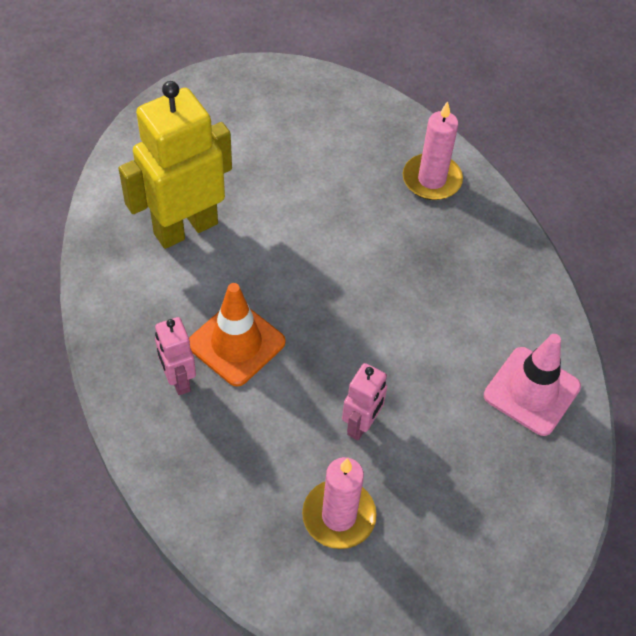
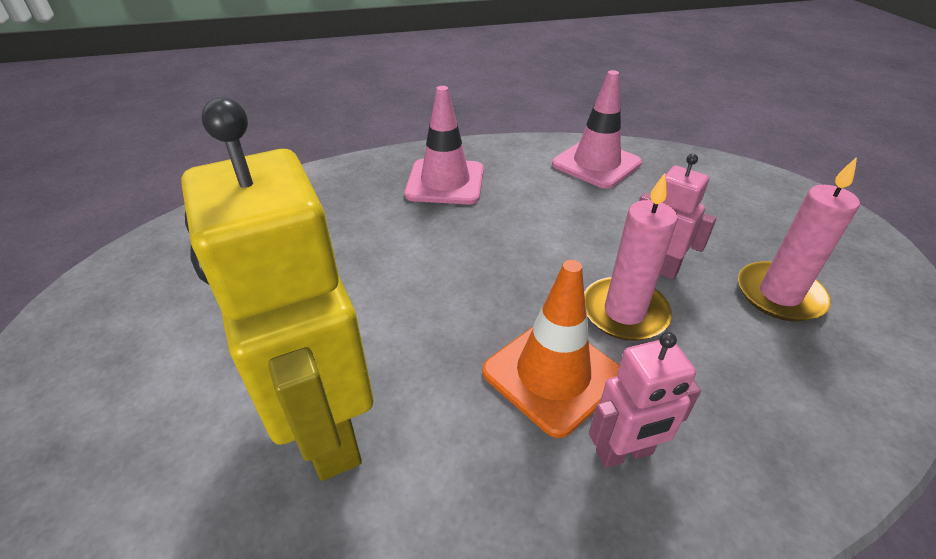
camera: 80 degrees left, 15 degrees down
pink candle [403,101,463,200] -> pink candle moved to [584,173,678,341]
none -> pink traffic cone [405,86,484,204]

